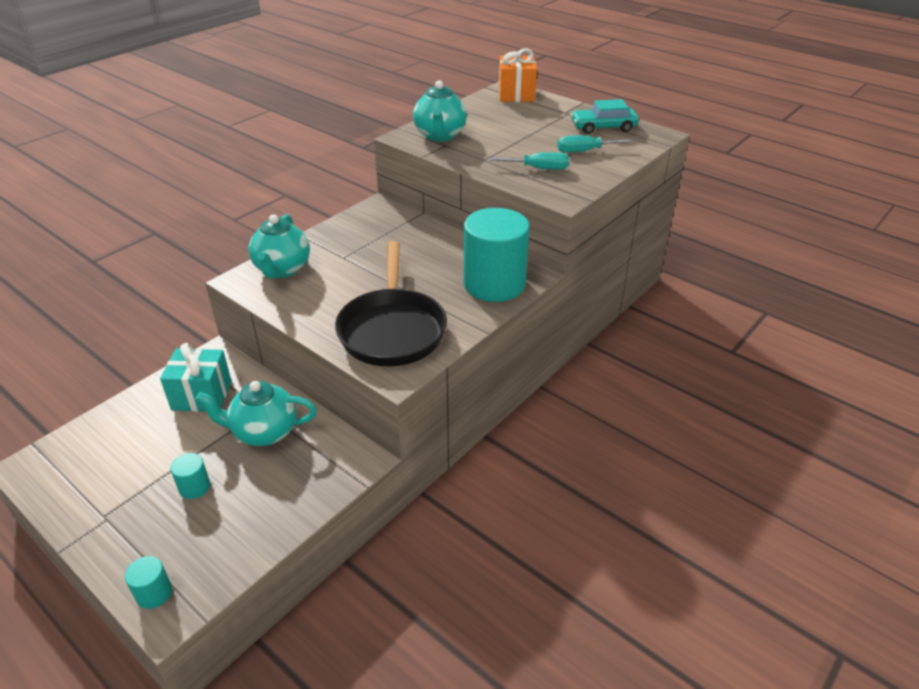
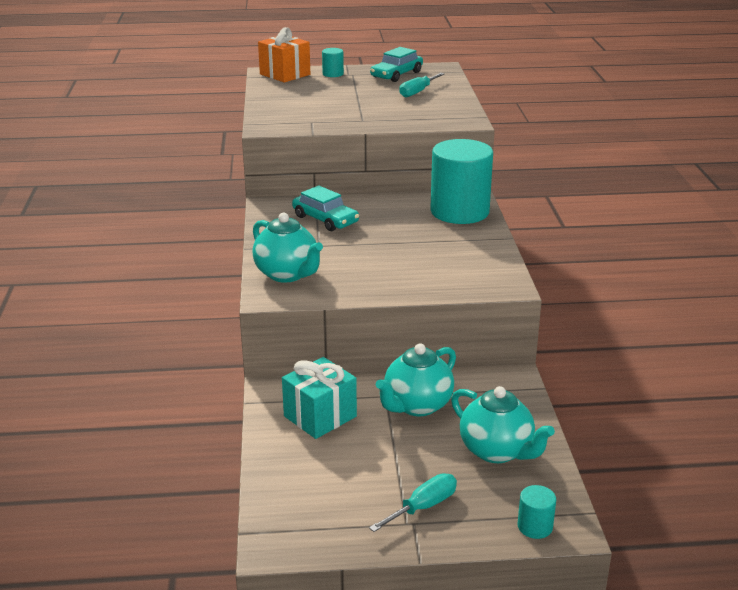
camera: 45 degrees left, 10 degrees down
turquoise cylinder [171,453,210,499] -> turquoise cylinder moved to [322,48,344,77]
black pan [335,241,447,366] -> none
turquoise teapot [413,80,467,142] -> turquoise teapot moved to [451,386,555,463]
turquoise screwdriver [490,152,569,170] -> turquoise screwdriver moved to [369,473,457,532]
none -> turquoise car [292,186,359,231]

